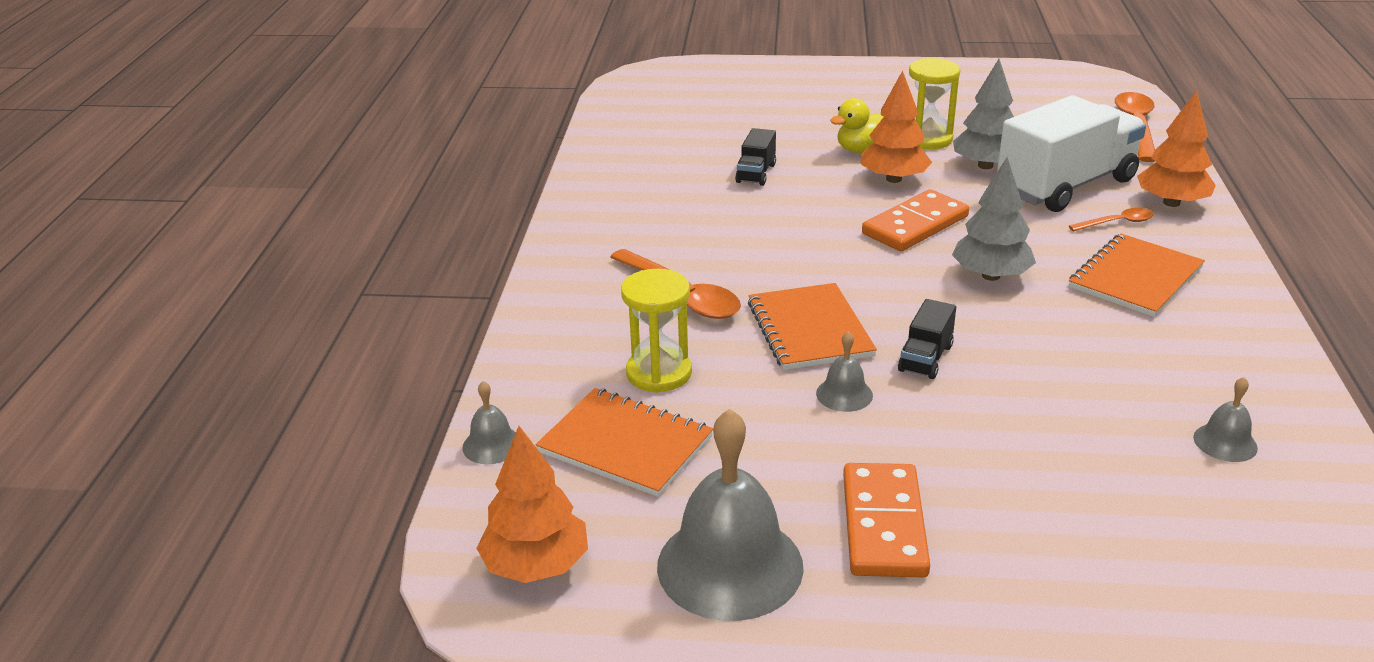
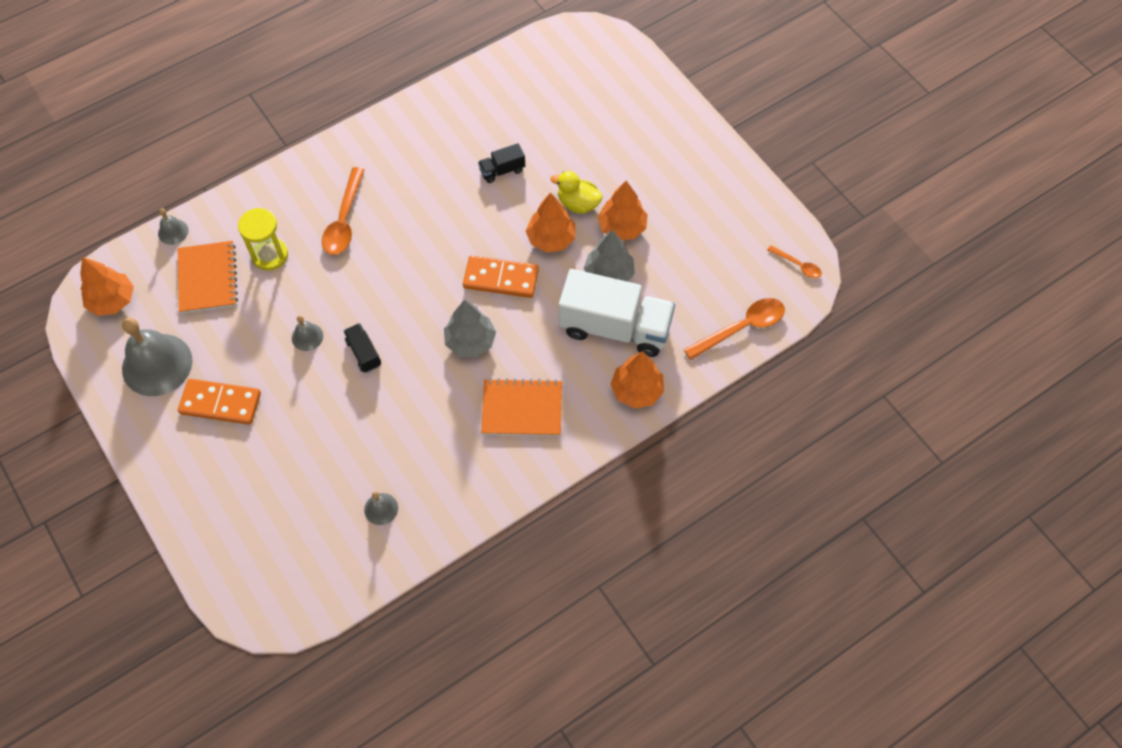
camera: 50 degrees right, 30 degrees up
orange notebook [748,283,877,370] -> none
orange domino [843,463,930,577] -> orange domino turned 45 degrees clockwise [178,379,261,425]
black truck [898,299,956,379] -> black truck turned 75 degrees clockwise [344,323,381,373]
yellow hourglass [909,58,960,149] -> orange tree [598,181,648,240]
orange spoon [1069,208,1154,232] -> orange spoon moved to [767,245,822,278]

